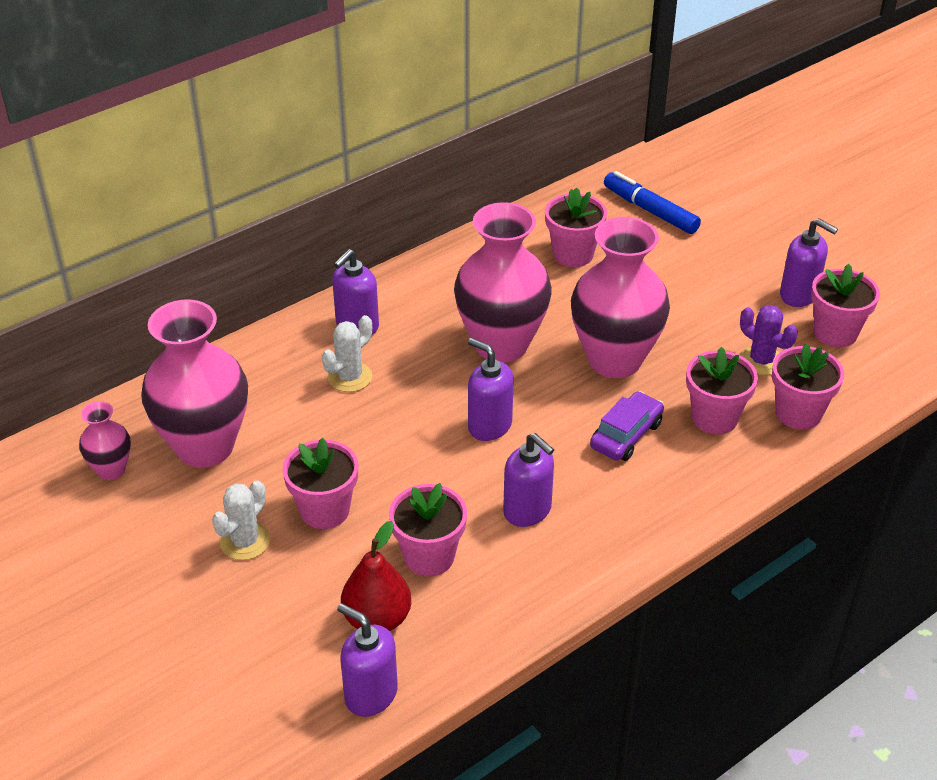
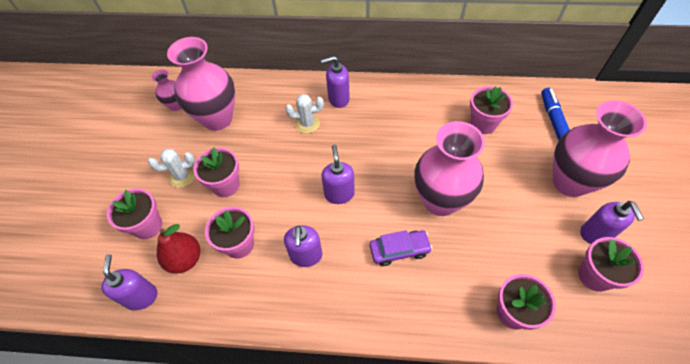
camera: 45 degrees right, 15 degrees up
pink vase [454,202,552,363] -> pink vase moved to [553,100,647,197]
pink flower pot [686,347,758,434] -> pink flower pot moved to [107,188,162,239]
purple cactus [740,305,798,375] -> none

